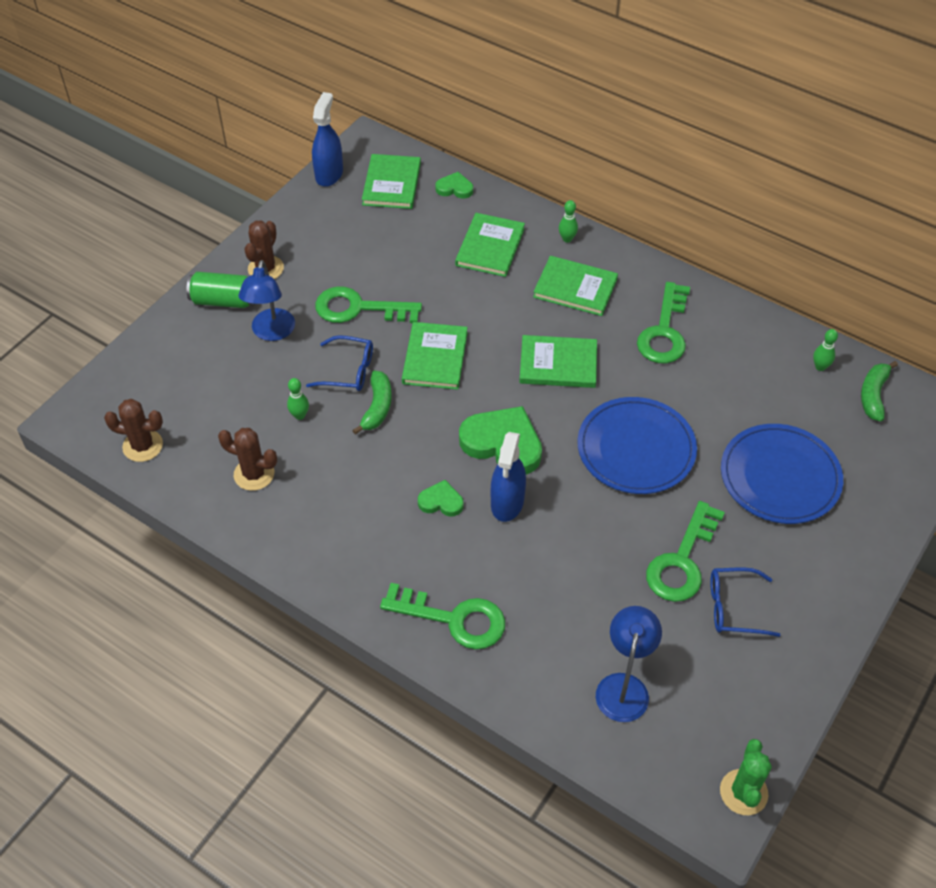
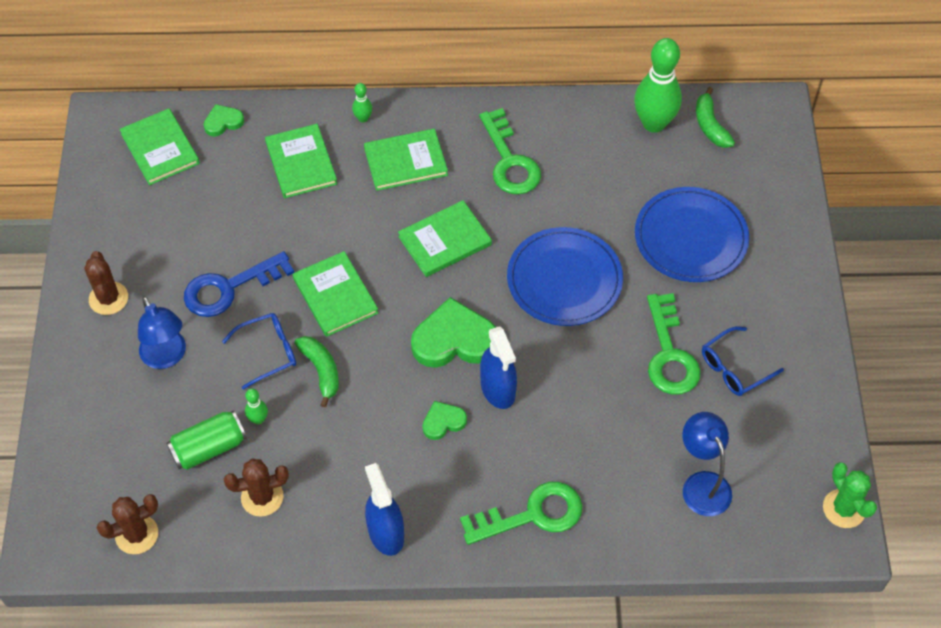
camera: 35 degrees left, 5 degrees up
green can [186,272,254,308] -> green can moved to [167,410,246,470]
blue spray bottle [312,92,343,187] -> blue spray bottle moved to [365,463,404,556]
green key [315,286,422,323] -> blue key [184,251,295,317]
green bowling pin [813,329,838,371] -> green bowling pin [634,38,682,133], size x2.31

